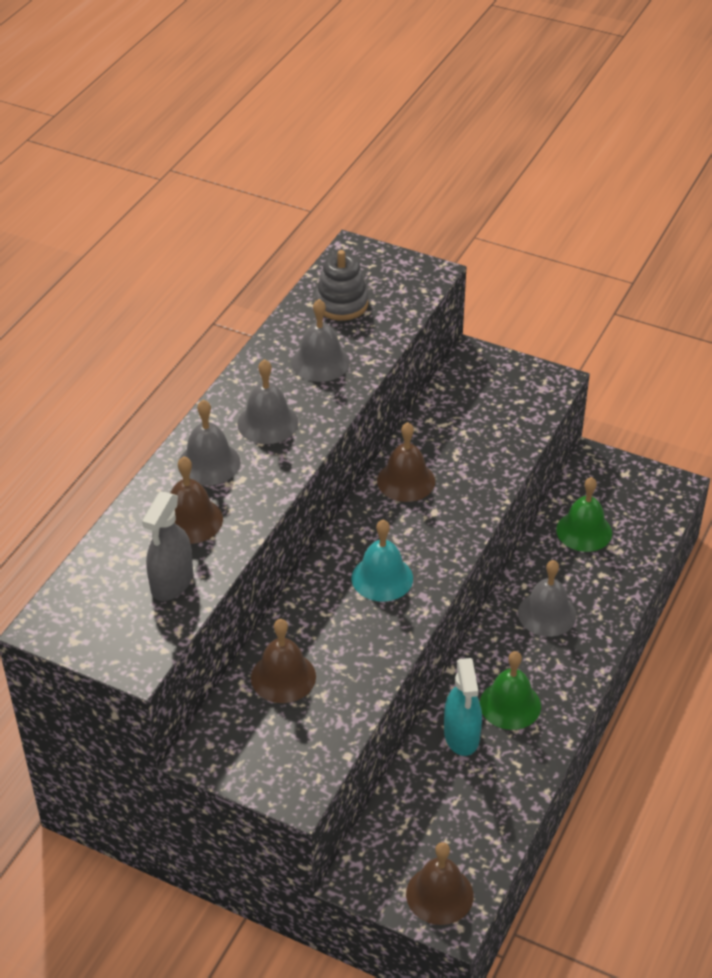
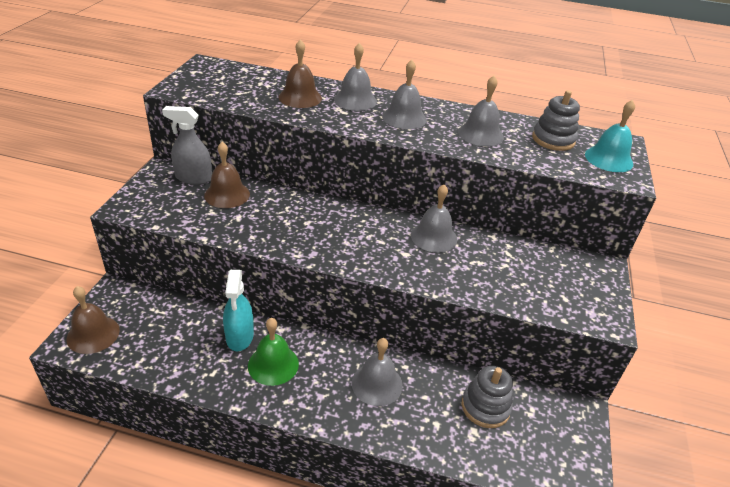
camera: 75 degrees right, 5 degrees down
grey spray bottle [142,492,193,601] -> grey spray bottle moved to [162,106,212,185]
turquoise bell [352,520,413,602] -> turquoise bell moved to [585,100,635,172]
brown bell [377,422,435,502] -> grey bell [411,184,457,253]
turquoise spray bottle [444,658,482,756] -> turquoise spray bottle turned 75 degrees counterclockwise [223,270,254,351]
green bell [556,477,612,552] -> grey stacking toy [462,366,513,428]

